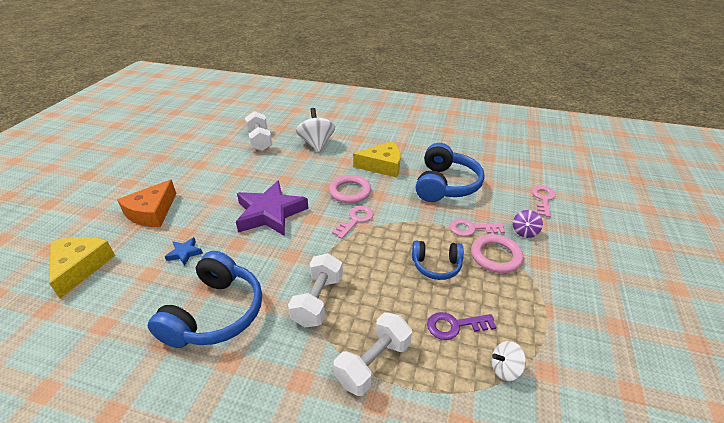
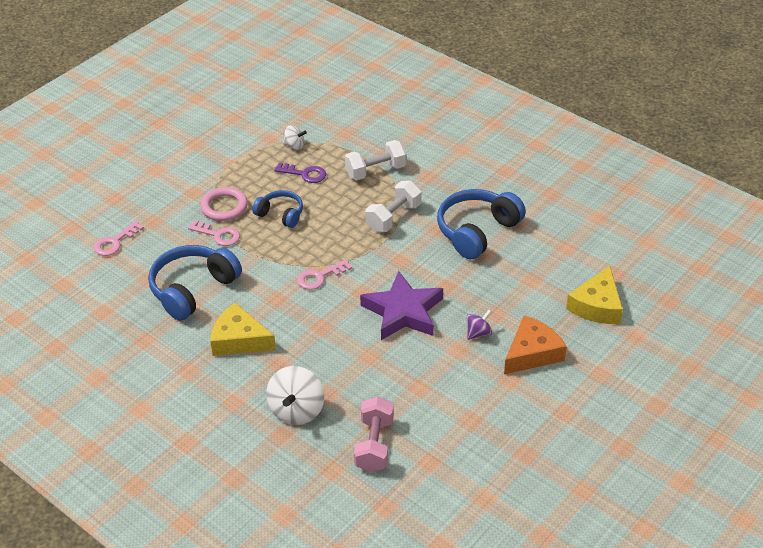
camera: 155 degrees left, 5 degrees up
blue star [165,237,203,266] -> none
white dumbbell [245,111,272,151] -> pink dumbbell [354,396,394,472]
pink ring [329,175,371,203] -> none
purple spinning top [513,210,543,238] -> purple spinning top moved to [467,310,492,340]

